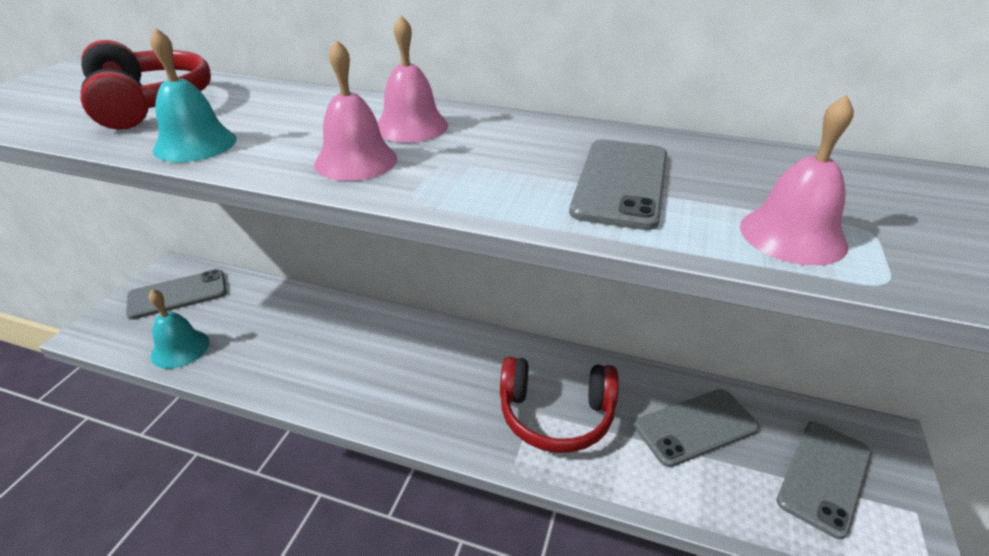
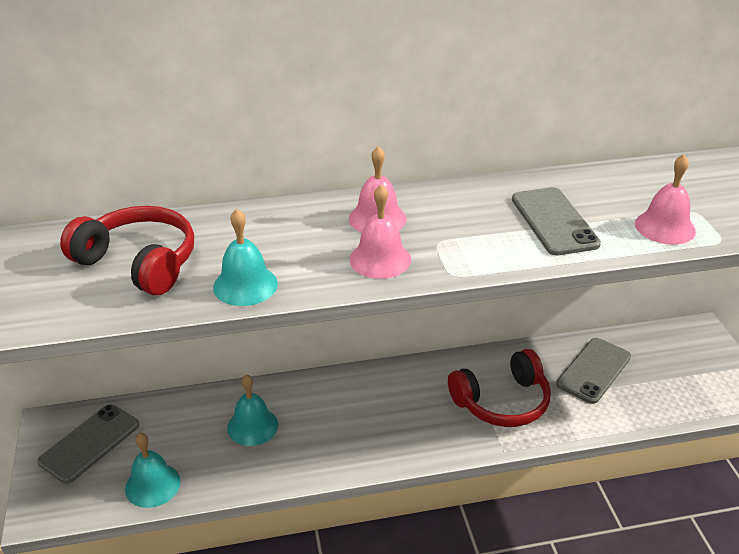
camera: 30 degrees left, 0 degrees up
grey phone [777,421,871,539] -> none
none -> turquoise bell [227,374,278,446]

